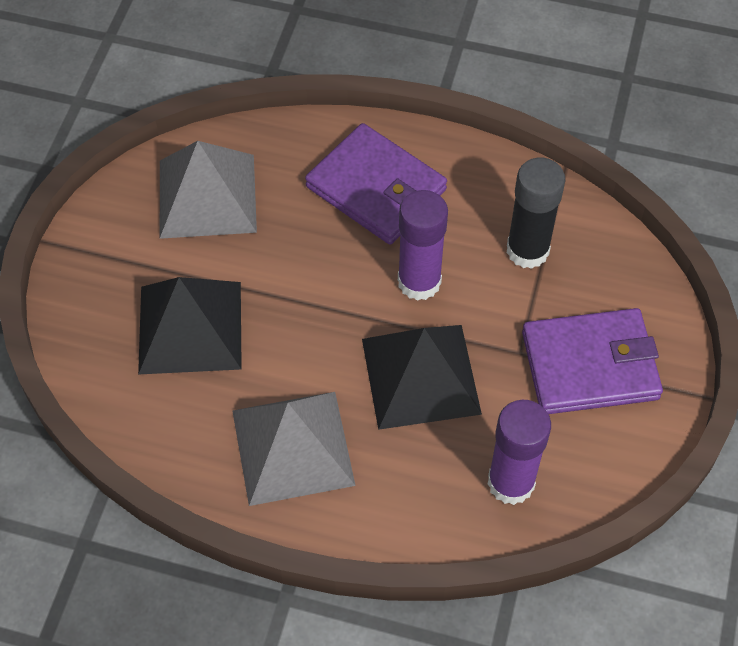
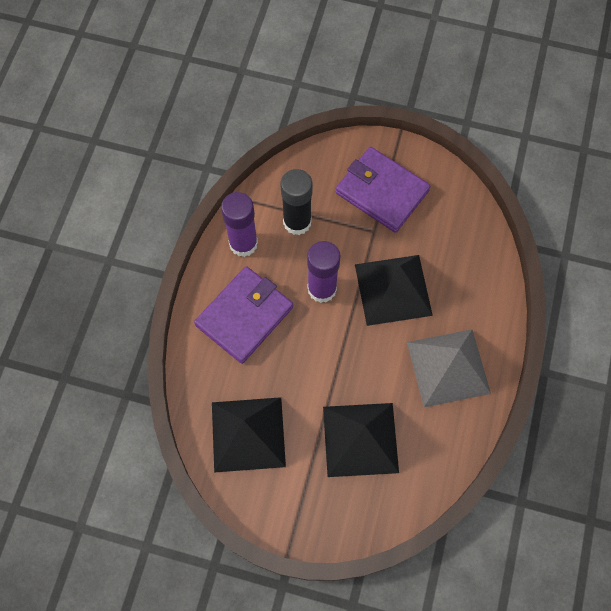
camera: 90 degrees left, 10 degrees up
grey pyramid [160,141,257,239] -> black pyramid [212,397,286,473]
purple glue stick [488,400,551,505] -> purple glue stick moved to [221,192,258,257]
purple wallet [522,308,663,414] -> purple wallet turned 45 degrees counterclockwise [336,147,431,233]

